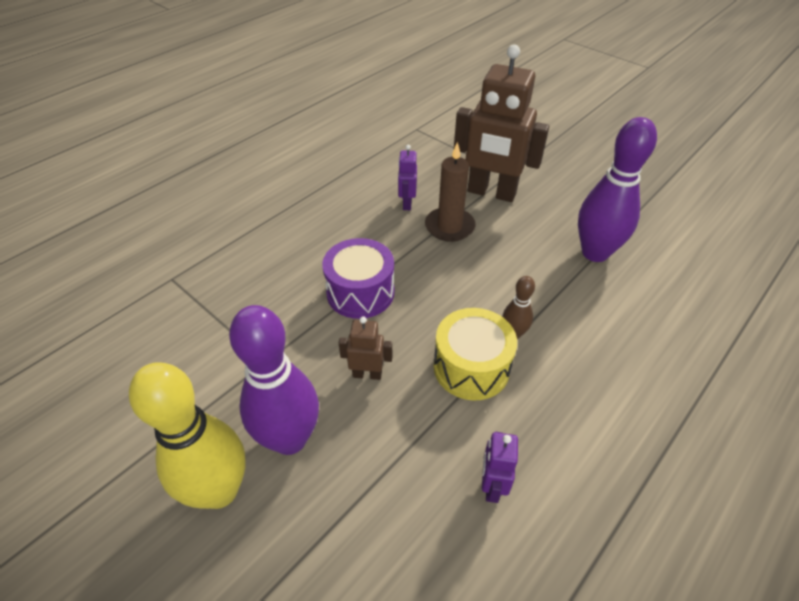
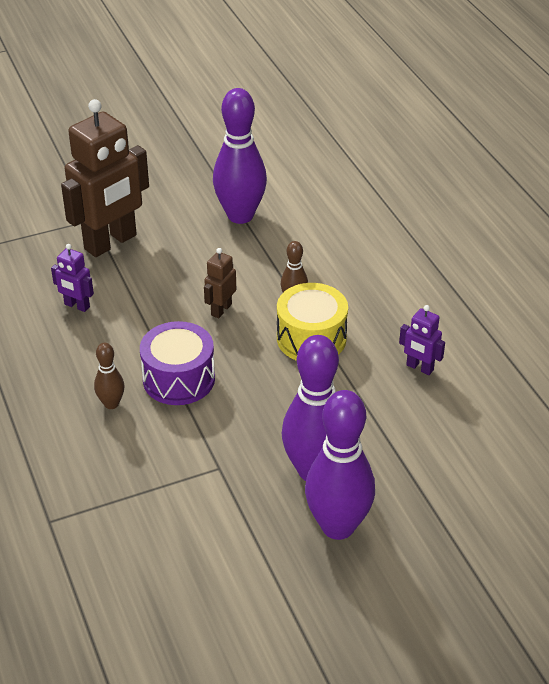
camera: 65 degrees left, 5 degrees down
yellow bowling pin [129,362,245,509] -> purple bowling pin [305,390,375,540]
brown robot [339,316,392,380] -> brown robot moved to [204,248,236,318]
brown candle [425,142,475,242] -> none
none -> brown bowling pin [94,343,124,409]

